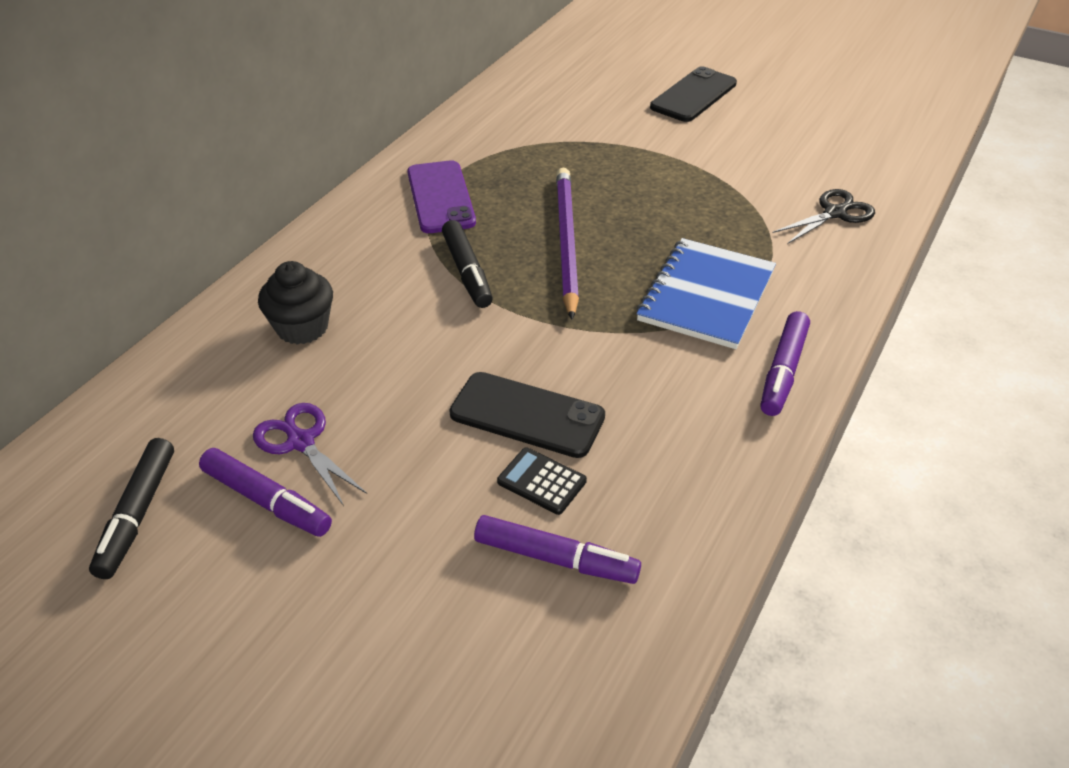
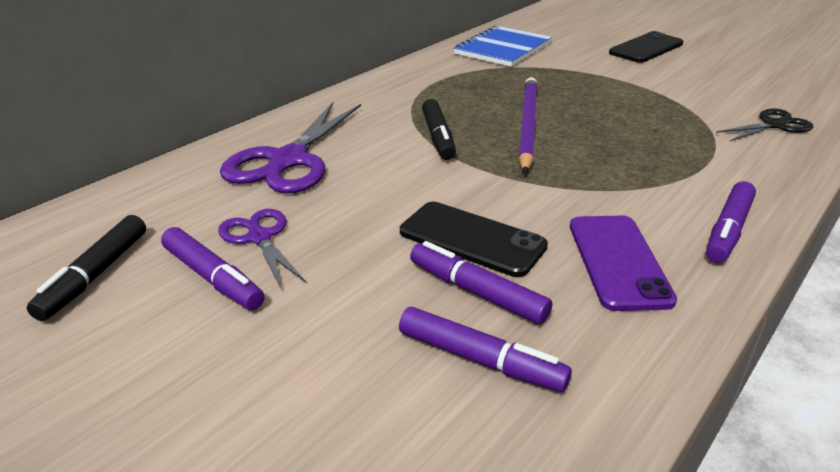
camera: 10 degrees right, 10 degrees down
black cupcake [258,261,333,345] -> purple scissors [220,103,361,193]
purple phone [407,160,476,233] -> purple phone moved to [570,216,677,311]
black calculator [497,447,587,515] -> purple marker [410,241,552,324]
blue notebook [636,238,776,349] -> blue notebook moved to [454,25,552,67]

